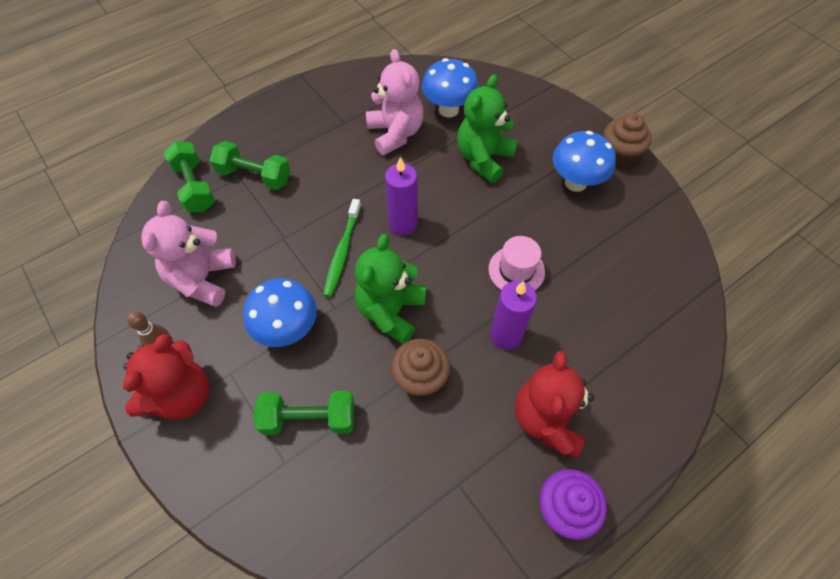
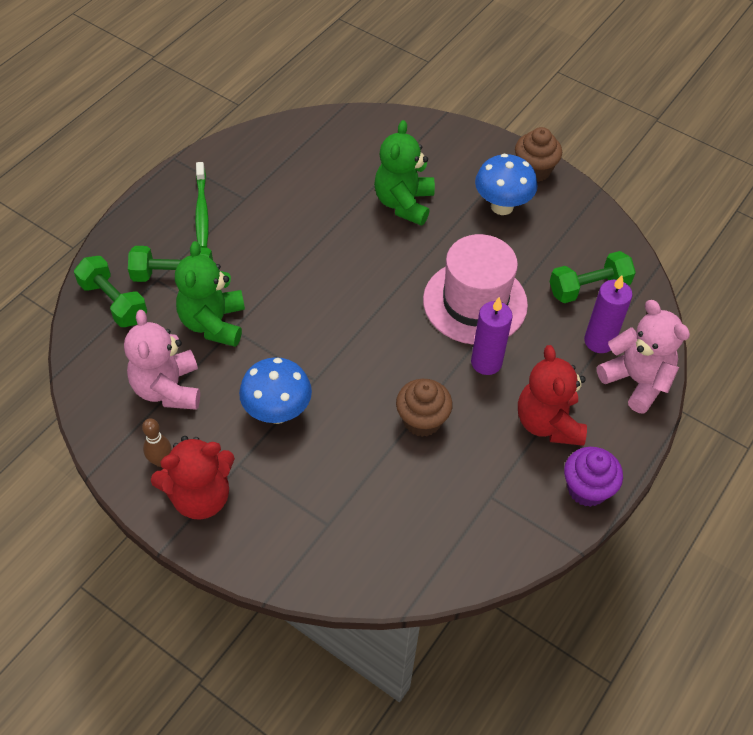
camera: 20 degrees left, 5 degrees down
red teddy bear [123,334,209,420] -> red teddy bear turned 60 degrees clockwise [151,436,235,520]
green dumbbell [254,391,354,435] -> green dumbbell moved to [550,251,636,303]
green toothbrush [323,199,361,297] -> green toothbrush moved to [195,162,209,248]
green teddy bear [355,234,426,344] -> green teddy bear moved to [175,241,245,347]
pink teddy bear [366,49,423,155] -> pink teddy bear moved to [597,300,690,414]
purple candle [385,157,418,235] -> purple candle moved to [584,275,633,353]
blue mushroom [422,58,479,117] -> none
pink hat [489,236,545,290] -> pink hat [423,234,528,345], size x1.85

